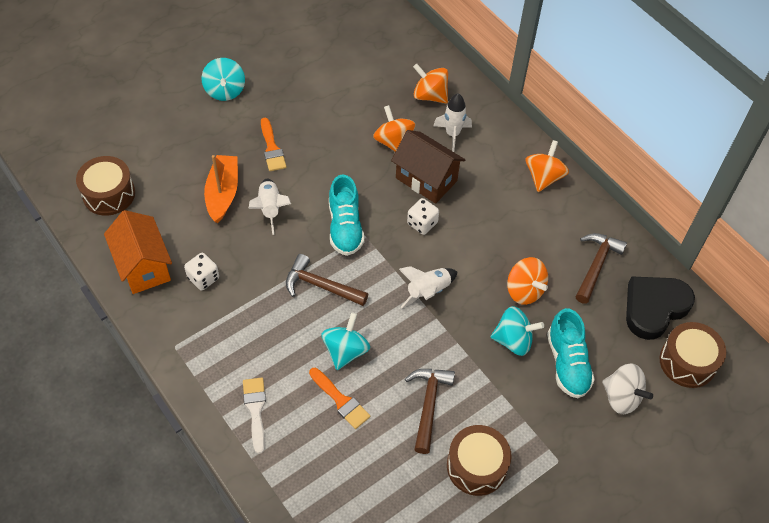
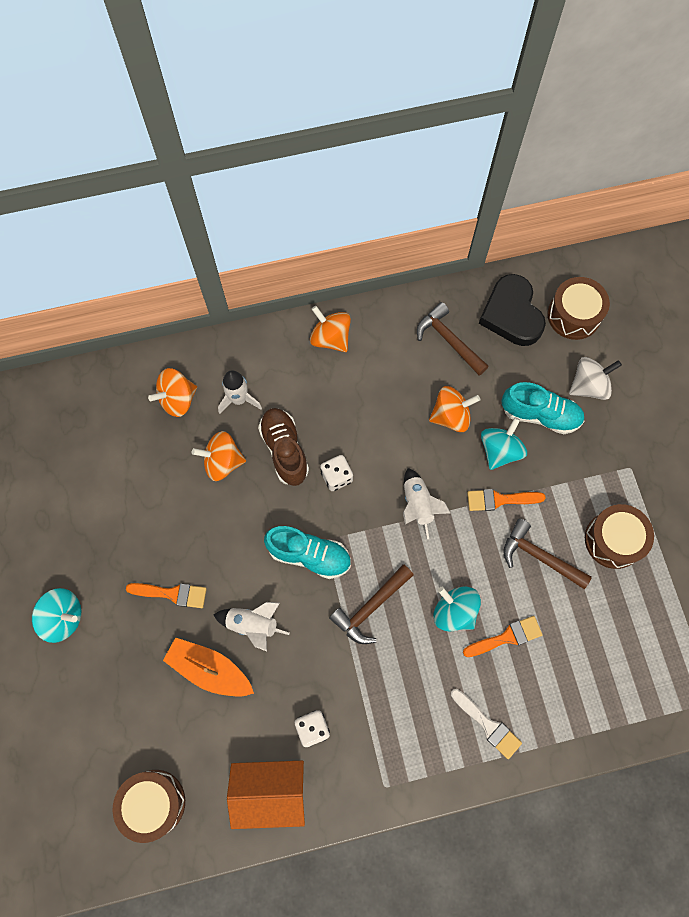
camera: 65 degrees left, 15 degrees up
white brush [243,377,266,454] -> white brush turned 150 degrees counterclockwise [451,689,522,759]
brown house [391,130,465,204] -> brown shoe [258,408,309,486]
none -> orange brush [467,489,545,511]

